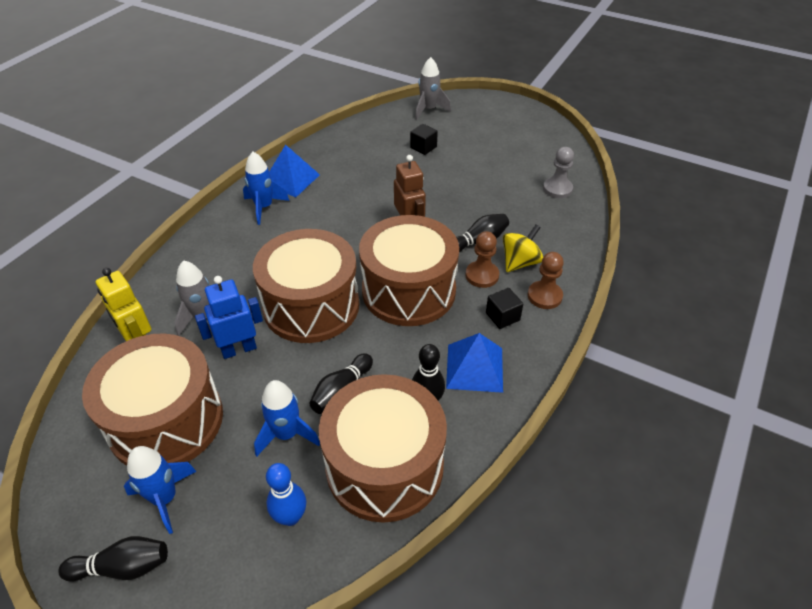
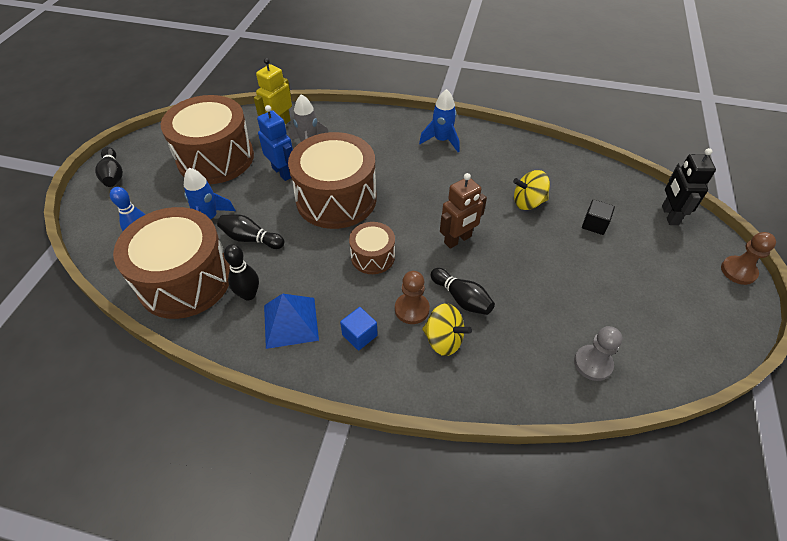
camera: 75 degrees right, 5 degrees up
blue rocket [124,446,197,534] -> none
blue pyramid [269,144,320,197] -> none
brown drum [359,215,459,326] -> brown drum [349,222,395,274], size x0.50
grey rocket [415,57,451,120] -> black robot [662,148,716,225]
black cube [486,288,523,329] -> blue cube [340,307,378,351]
brown pawn [528,252,564,309] -> brown pawn moved to [721,232,776,285]
none -> yellow spinning top [513,170,550,210]

